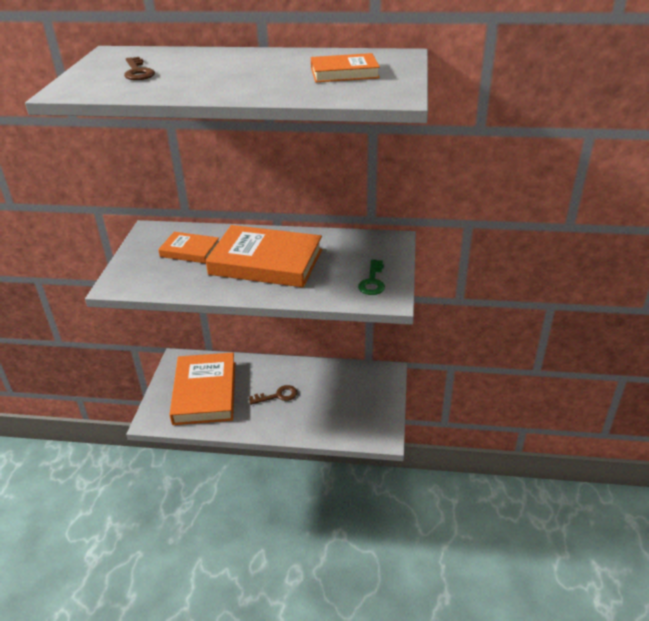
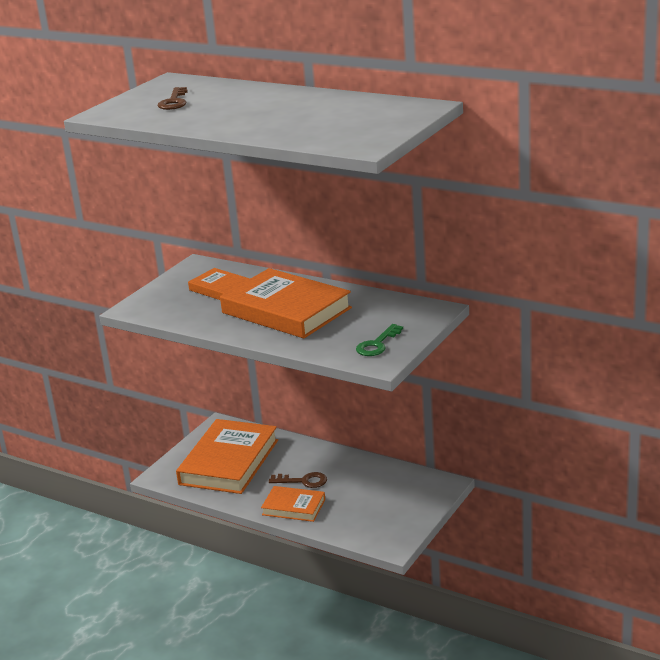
camera: 25 degrees right, 10 degrees down
orange book [311,53,380,82] -> orange book moved to [261,486,325,522]

